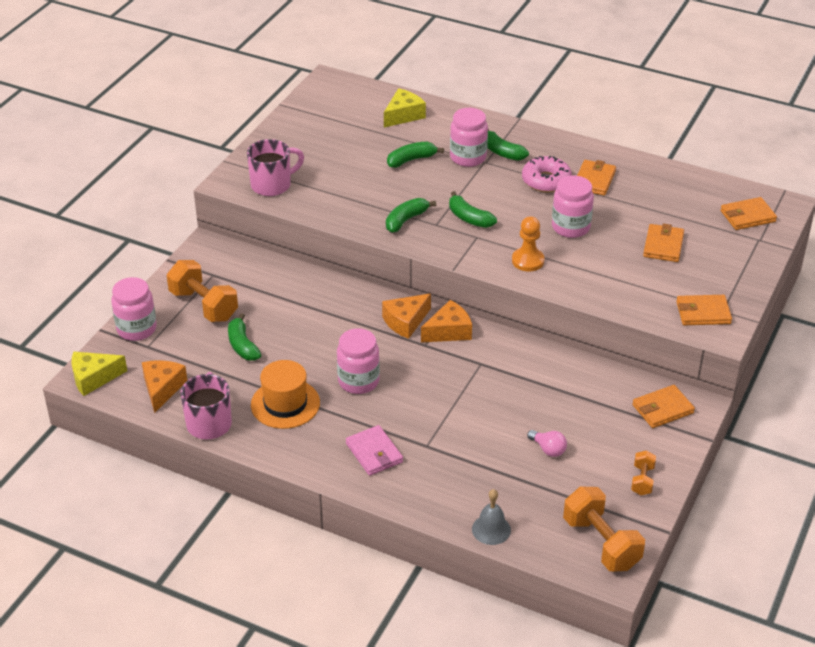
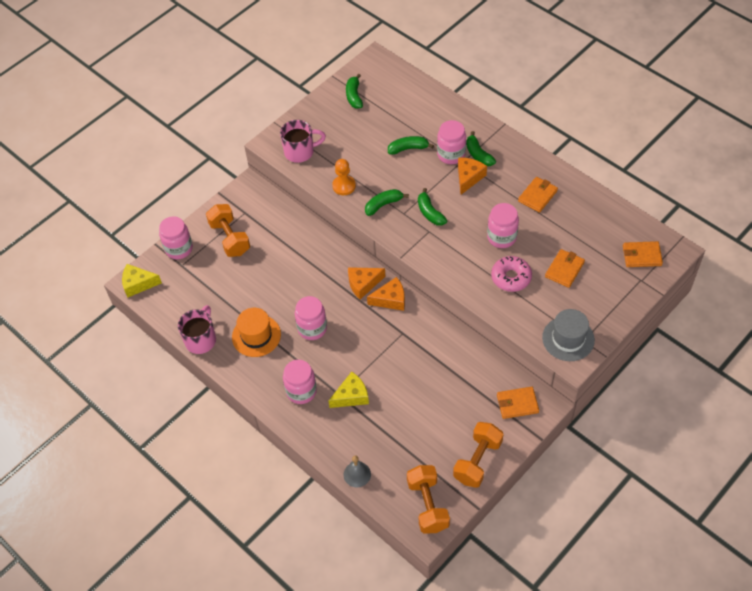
camera: 20 degrees right, 15 degrees up
orange cheese [142,360,187,413] -> orange cheese moved to [458,158,487,195]
green banana [228,313,261,361] -> green banana moved to [346,73,363,109]
pink wallet [346,425,403,476] -> pink jar [283,360,317,404]
yellow cheese [384,88,426,127] -> yellow cheese moved to [328,372,369,408]
orange pawn [512,216,545,272] -> orange pawn moved to [332,159,356,195]
pink donut [522,156,572,192] -> pink donut moved to [491,256,532,292]
pink light bulb [527,430,567,457] -> none
orange dumbbell [631,450,656,495] -> orange dumbbell [453,422,504,488], size x1.92
orange wallet [676,295,732,325] -> grey hat [542,309,595,361]

